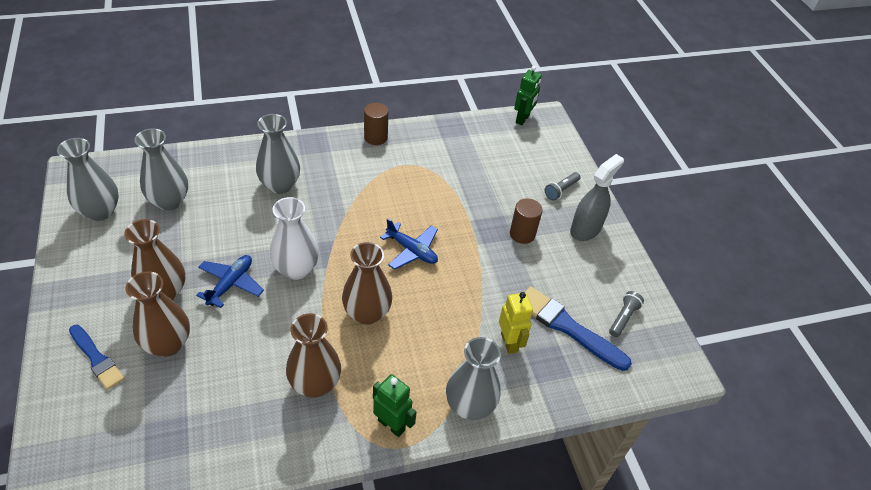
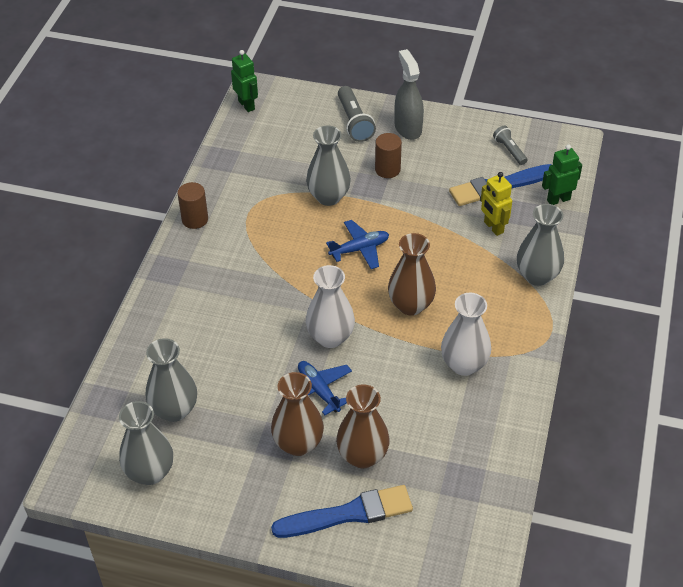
camera: 55 degrees left, 0 degrees up
blue brush [69,325,125,390] -> blue brush [271,485,413,538], size x1.55
grey vase [256,114,300,194] -> grey vase moved to [306,126,351,206]
brown vase [286,313,341,398] -> white vase [441,293,491,376]
green robot [373,374,417,437] -> green robot moved to [542,144,582,205]
yellow robot [499,292,533,354] -> yellow robot turned 135 degrees counterclockwise [481,172,512,236]
grey flashlight [545,172,581,201] -> grey flashlight [338,86,376,142], size x1.61

